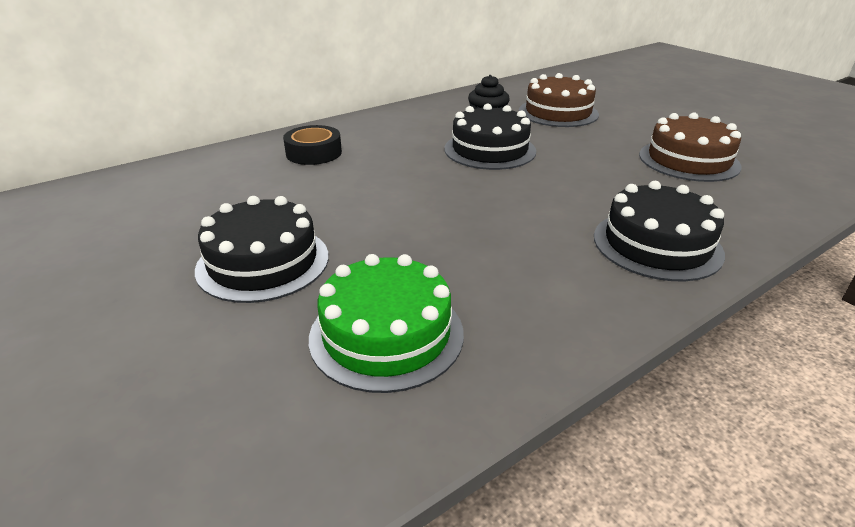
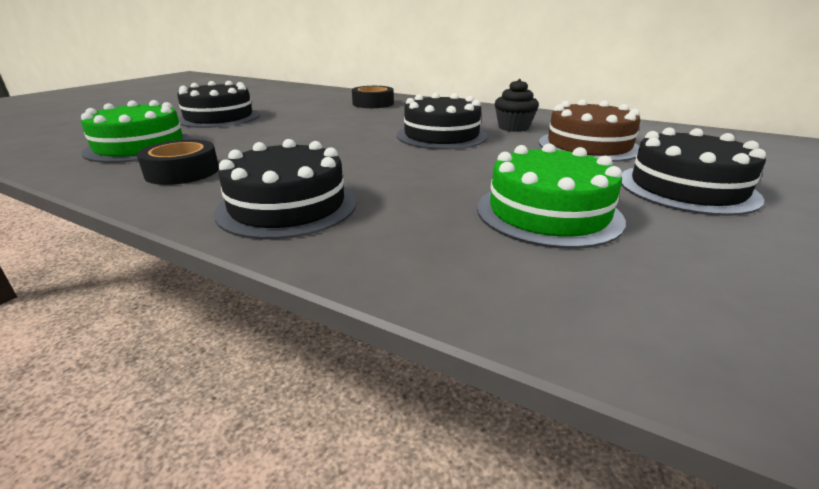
camera: 65 degrees right, 5 degrees down
brown cake [639,112,742,182] -> green cake [477,143,626,249]
none -> black tape [137,140,219,185]
none -> black cake [621,127,766,216]

